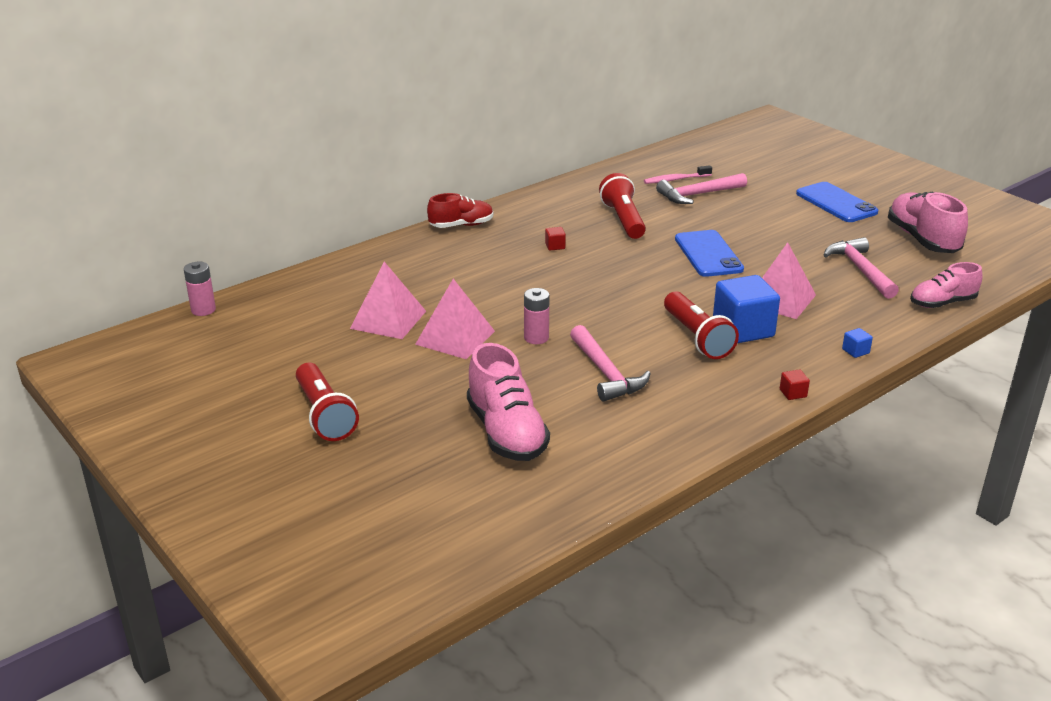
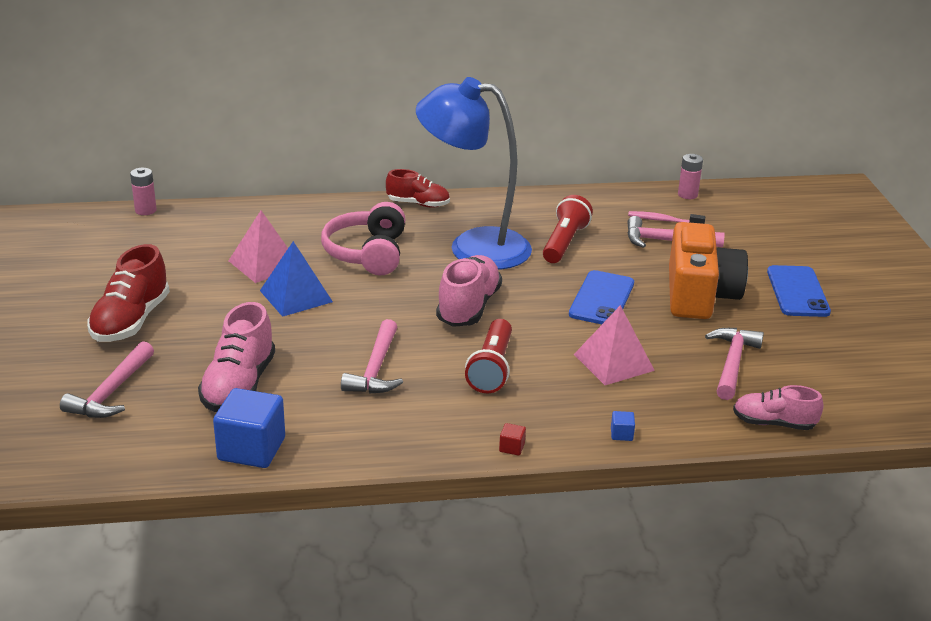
camera: 30 degrees right, 0 degrees up
red flashlight [296,363,359,441] -> red shoe [87,244,170,342]
pink pyramid [415,279,495,359] -> blue pyramid [260,241,333,317]
pink battery [524,288,550,344] -> pink battery moved to [678,154,703,199]
red cube [545,227,566,251] -> blue lamp [416,77,532,270]
blue cube [713,275,780,343] -> blue cube moved to [213,388,285,468]
pink shoe [888,191,968,253] -> pink shoe moved to [436,255,502,327]
none -> pink hammer [60,341,154,418]
none -> pink headphones [321,202,405,275]
none -> orange camera [669,222,748,319]

